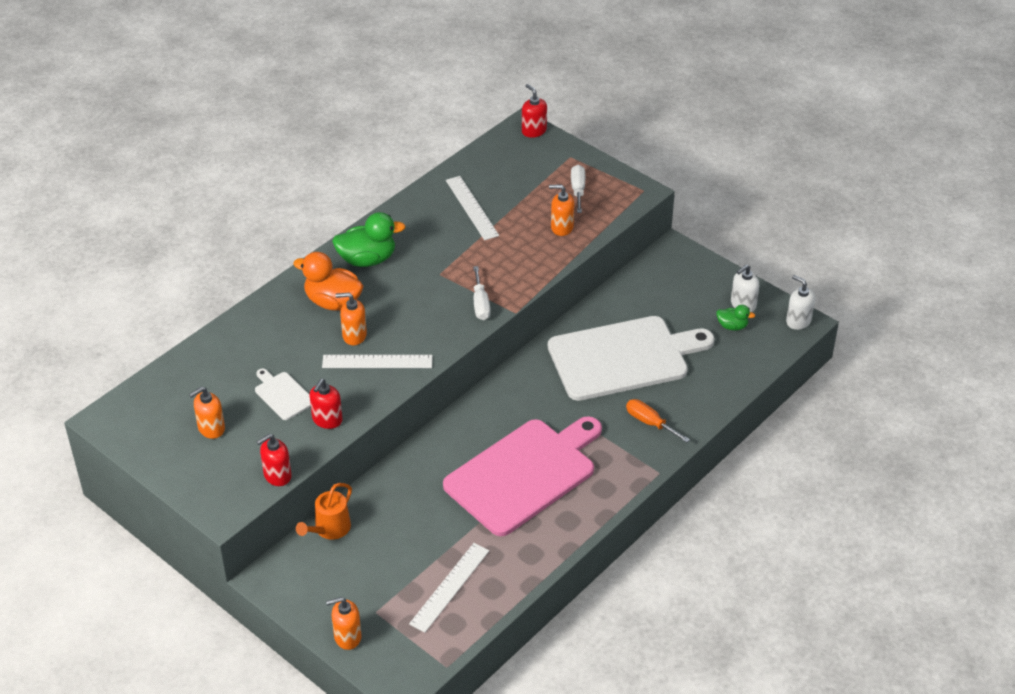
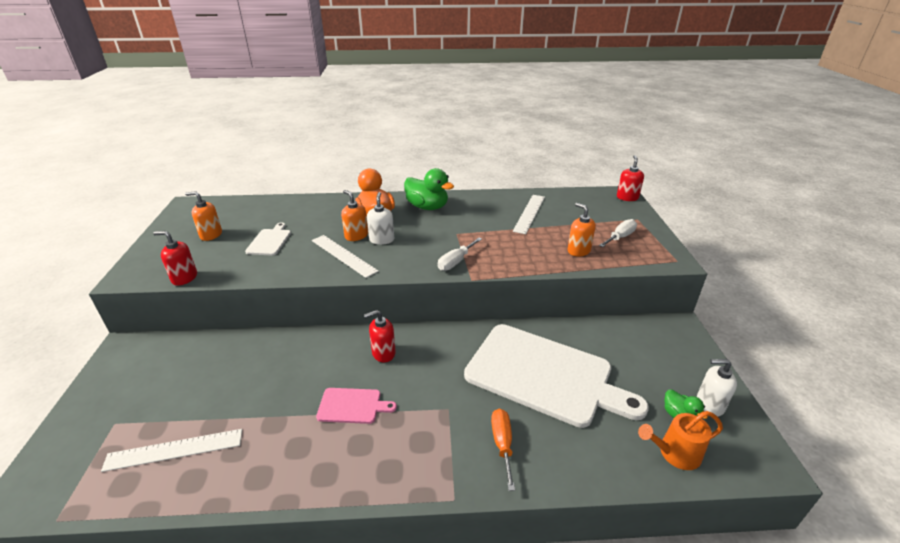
camera: 45 degrees right, 10 degrees down
orange watering can [296,483,352,540] -> orange watering can moved to [638,411,723,470]
red soap dispenser [310,379,343,429] -> red soap dispenser moved to [364,310,396,363]
orange soap dispenser [326,597,362,650] -> none
pink cutting board [443,416,602,536] -> pink cutting board [316,388,397,424], size x0.42
white soap dispenser [786,275,815,330] -> white soap dispenser moved to [367,192,394,245]

